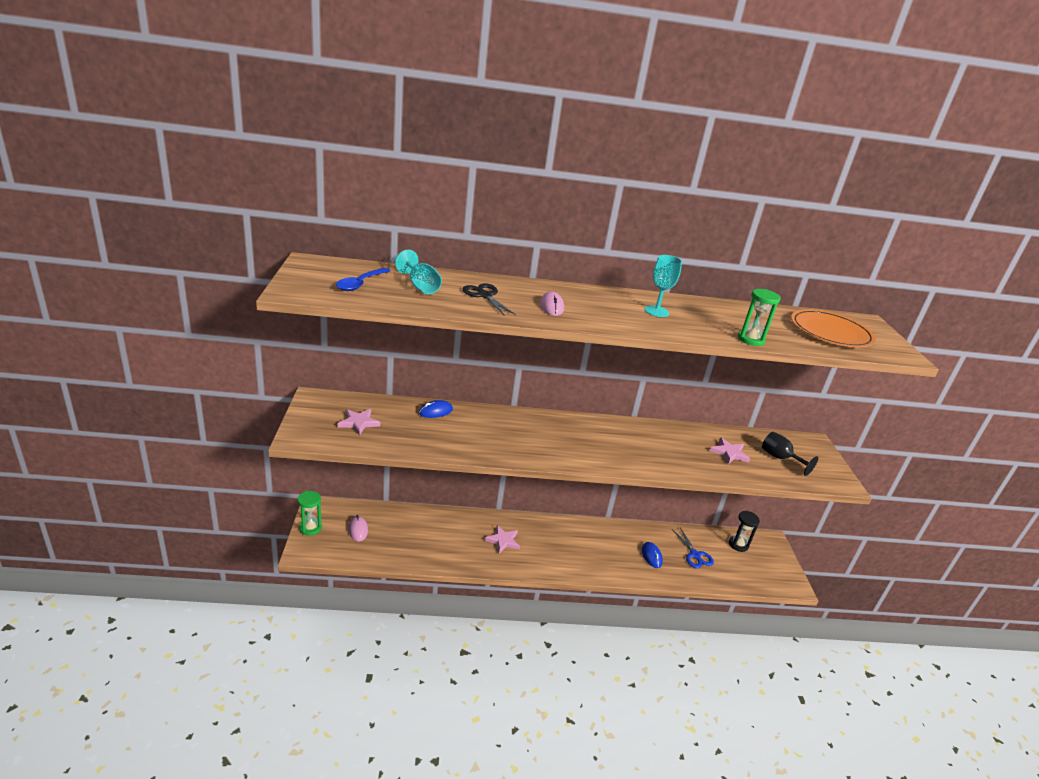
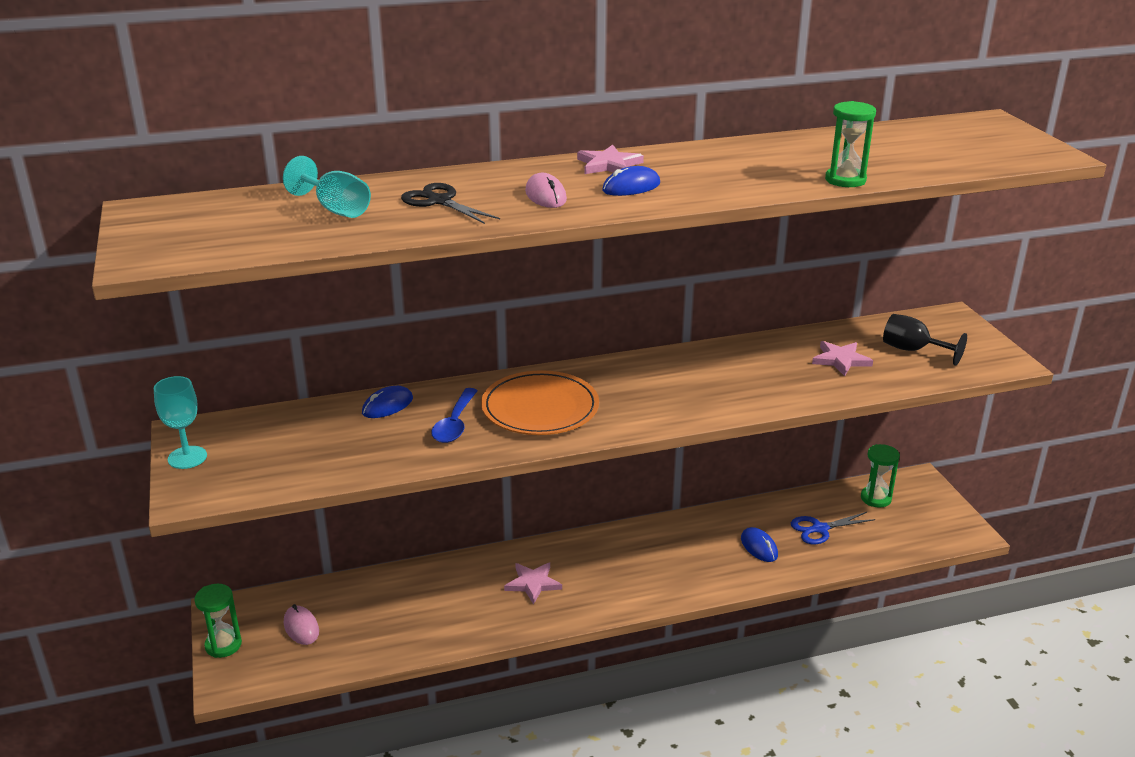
camera: 10 degrees left, 0 degrees up
blue spoon [336,268,390,291] -> blue spoon moved to [431,388,478,443]
pink star [338,409,380,436] -> pink star moved to [577,145,644,174]
turquoise goblet [644,255,682,317] -> turquoise goblet moved to [154,376,207,469]
blue scissors [672,527,714,568] -> blue scissors turned 105 degrees clockwise [791,512,875,544]
black hourglass [729,511,760,552] -> green hourglass [861,444,900,508]
orange plate [791,309,876,347] -> orange plate moved to [481,370,599,435]
none -> blue mouse [602,166,660,196]

